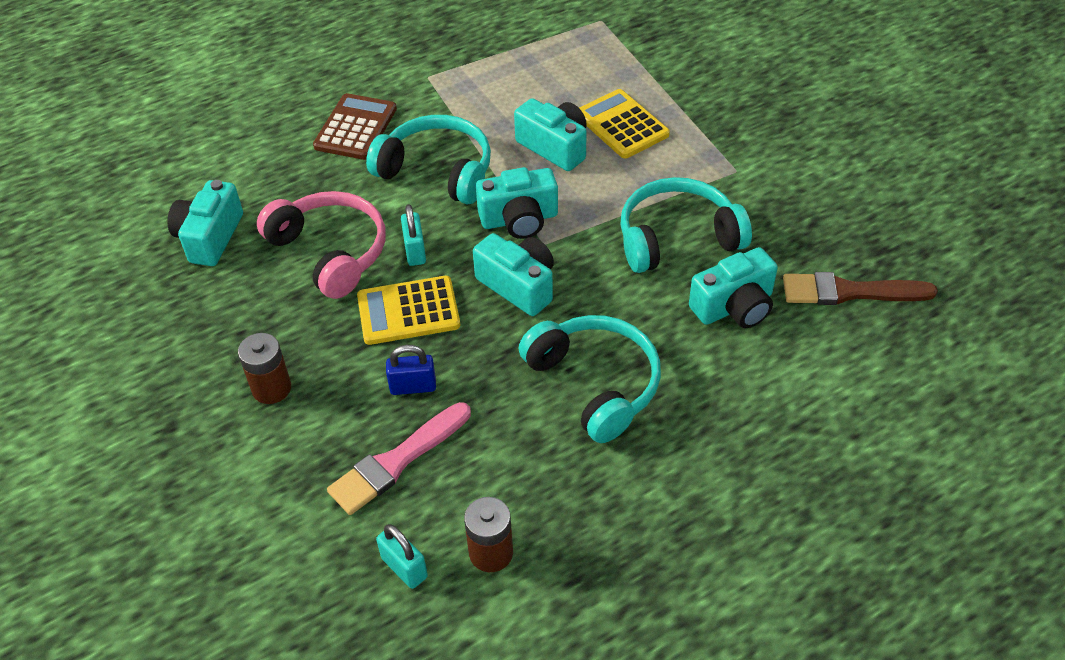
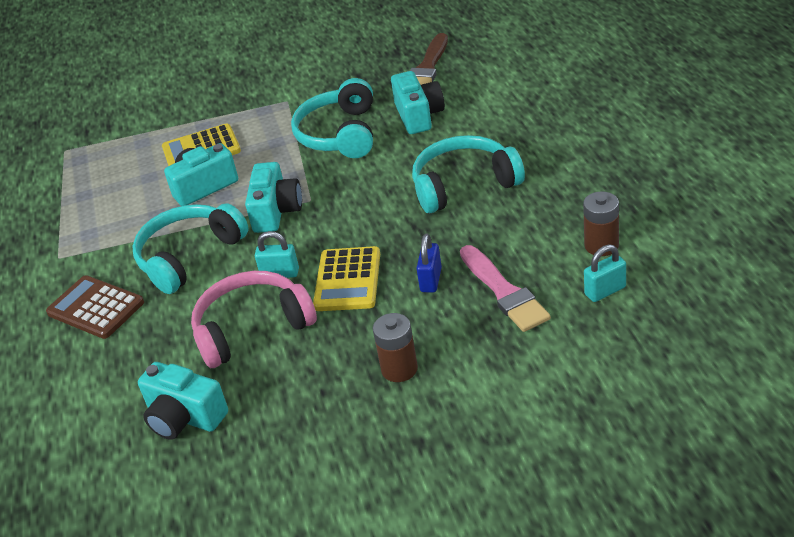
camera: 70 degrees left, 10 degrees down
turquoise camera [473,233,554,316] -> none

